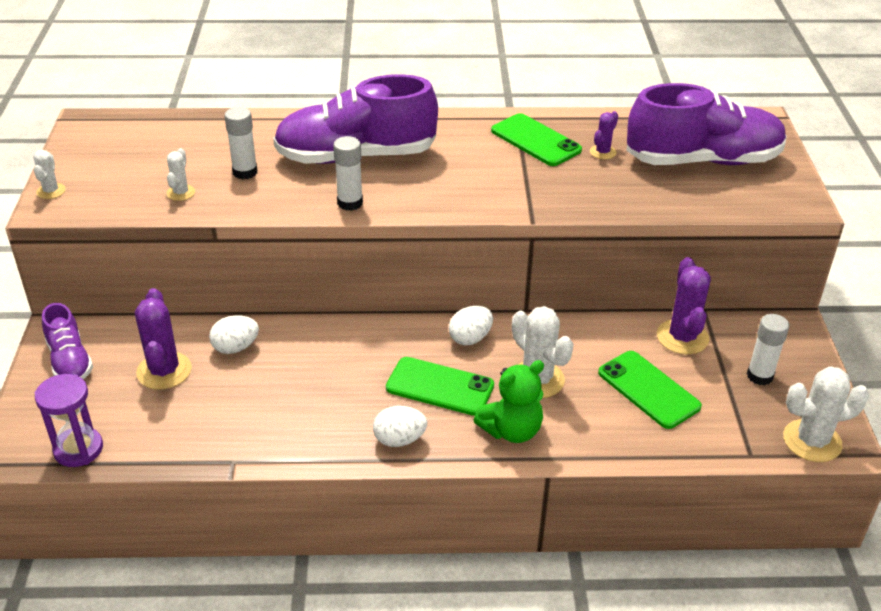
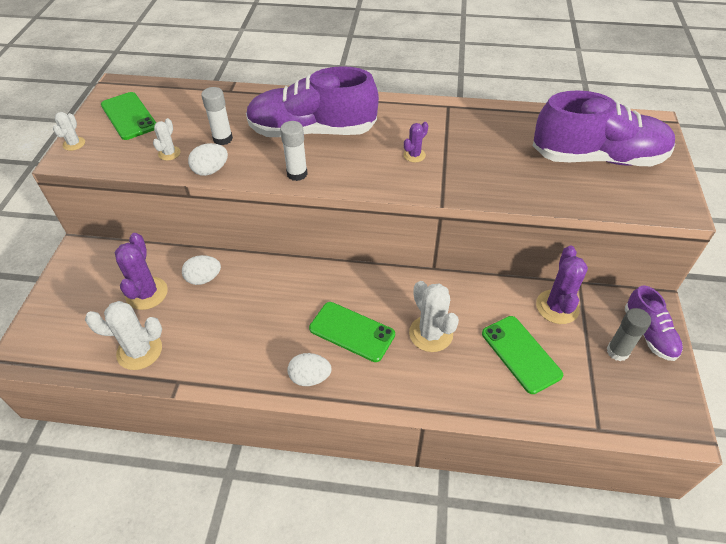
camera: 10 degrees right, 10 degrees up
purple hourglass [35,374,103,467] -> none
purple shoe [42,303,93,380] -> purple shoe moved to [625,286,683,361]
white egg [449,306,493,345] -> white egg moved to [188,143,228,176]
green teddy bear [473,360,544,443] -> none
green phone [491,113,582,166] -> green phone moved to [101,92,156,140]
purple cactus [590,111,618,159] -> purple cactus moved to [403,122,428,162]
white glue stick [747,314,789,385] -> grey glue stick [607,308,651,361]
white cactus [783,366,869,462] -> white cactus moved to [85,301,162,370]

